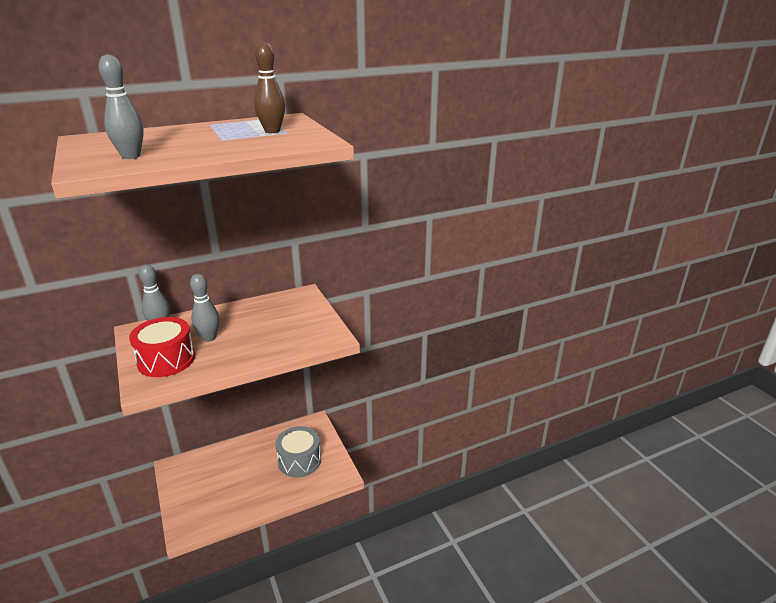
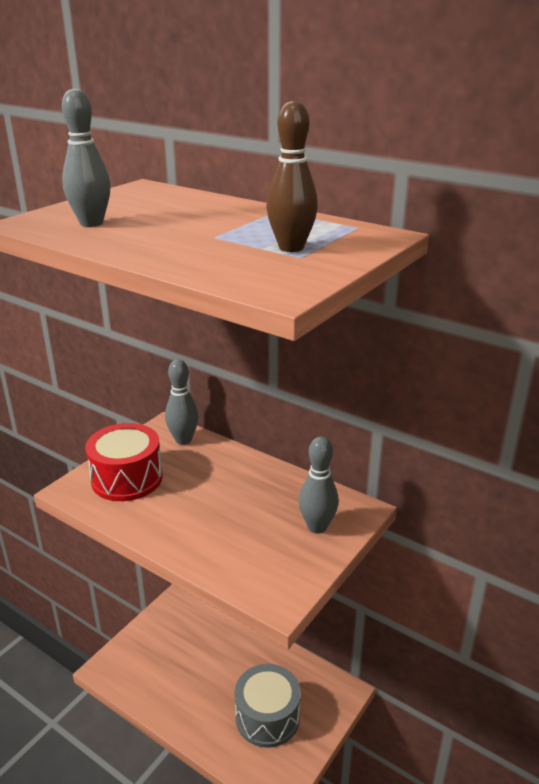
camera: 60 degrees right, 0 degrees up
grey bowling pin [190,274,219,342] -> grey bowling pin moved to [299,436,339,534]

